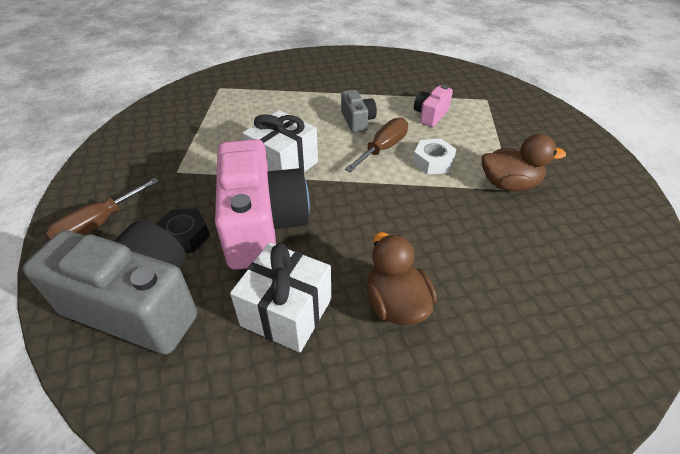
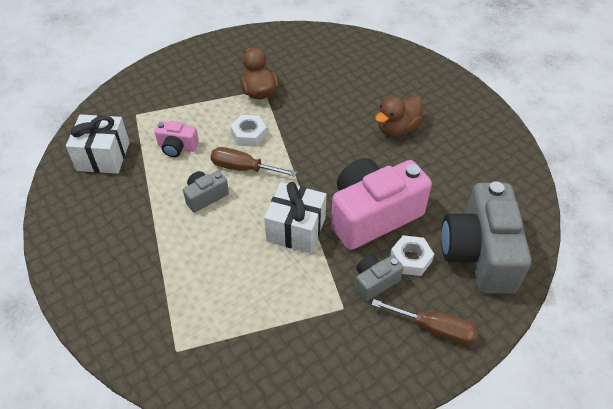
camera: 110 degrees left, 5 degrees up
black nut [156,209,210,253] -> white nut [390,235,434,276]
white gift [230,242,331,353] -> white gift moved to [66,114,130,174]
none -> grey camera [355,255,404,302]

